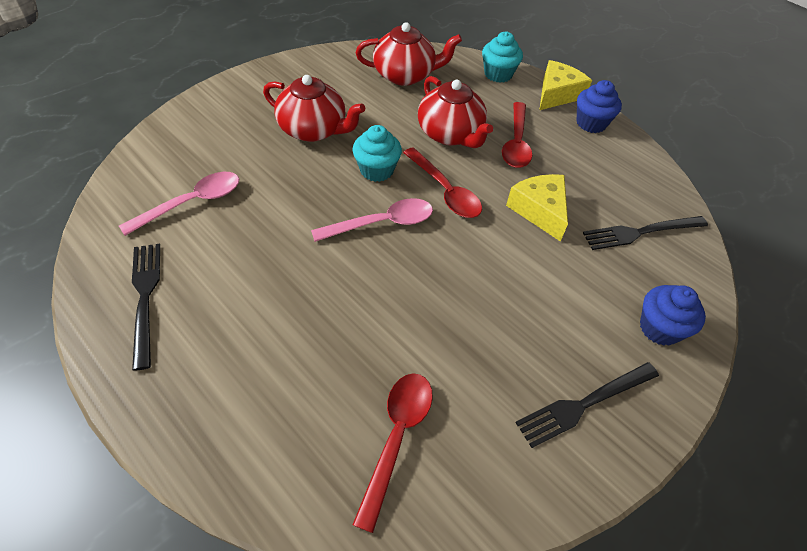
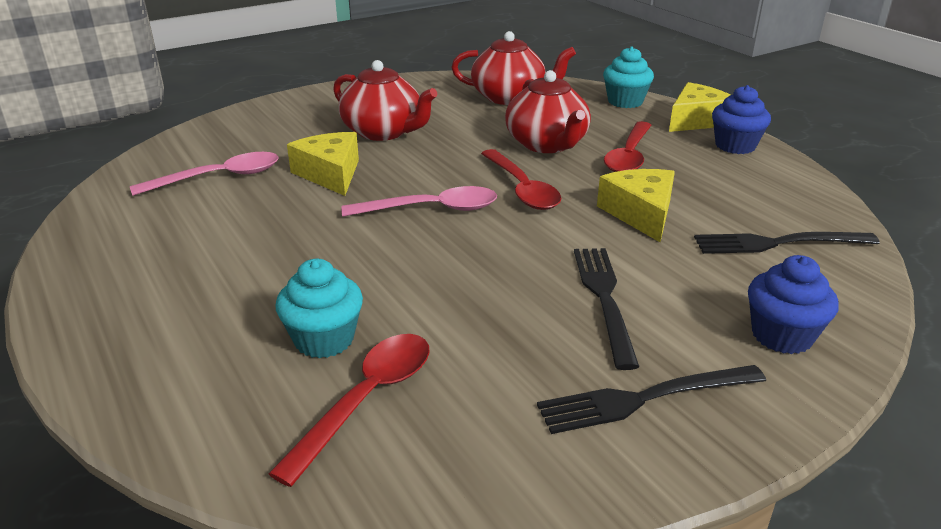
camera: 15 degrees right, 20 degrees down
black fork [132,244,160,371] -> black fork moved to [574,248,639,370]
turquoise cupcake [352,125,402,182] -> turquoise cupcake moved to [275,259,363,358]
none -> yellow cheese [287,132,359,196]

